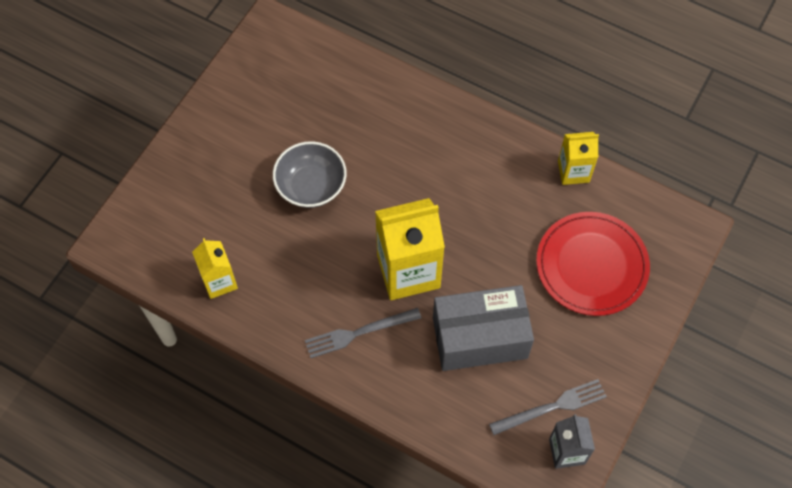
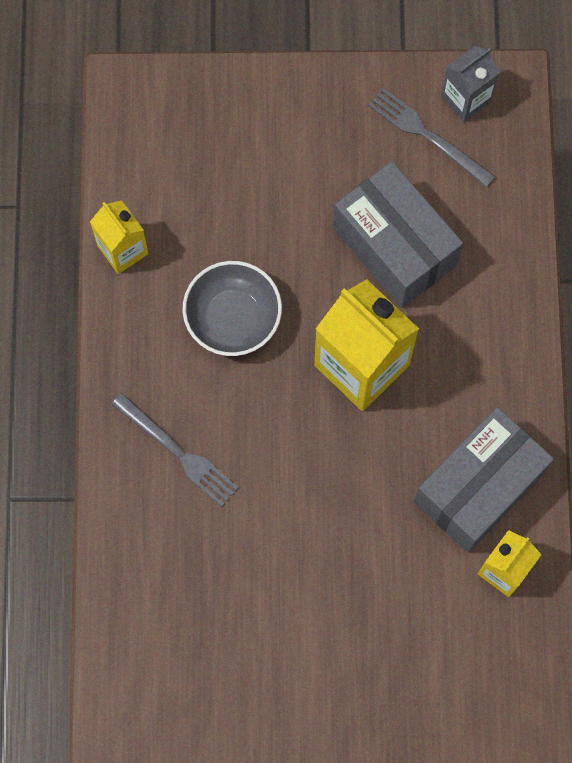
camera: 120 degrees left, 10 degrees up
grey bowl [273,141,347,208] -> grey bowl moved to [182,261,282,356]
grey fork [305,308,421,358] -> grey fork moved to [112,393,239,506]
red plate [536,212,650,316] -> none
none -> grey box [414,407,554,553]

